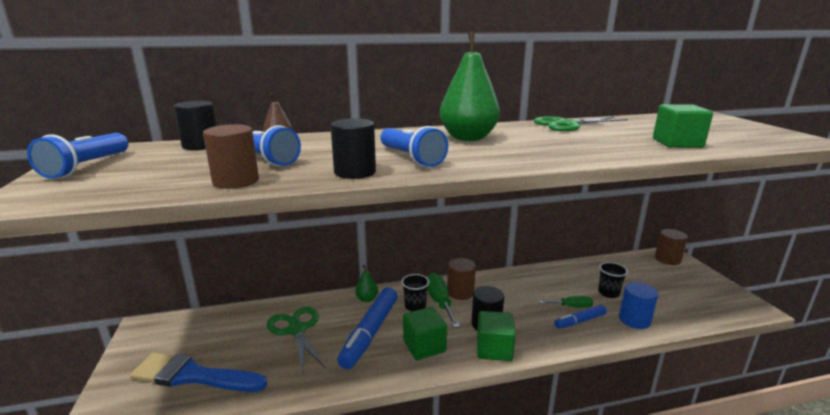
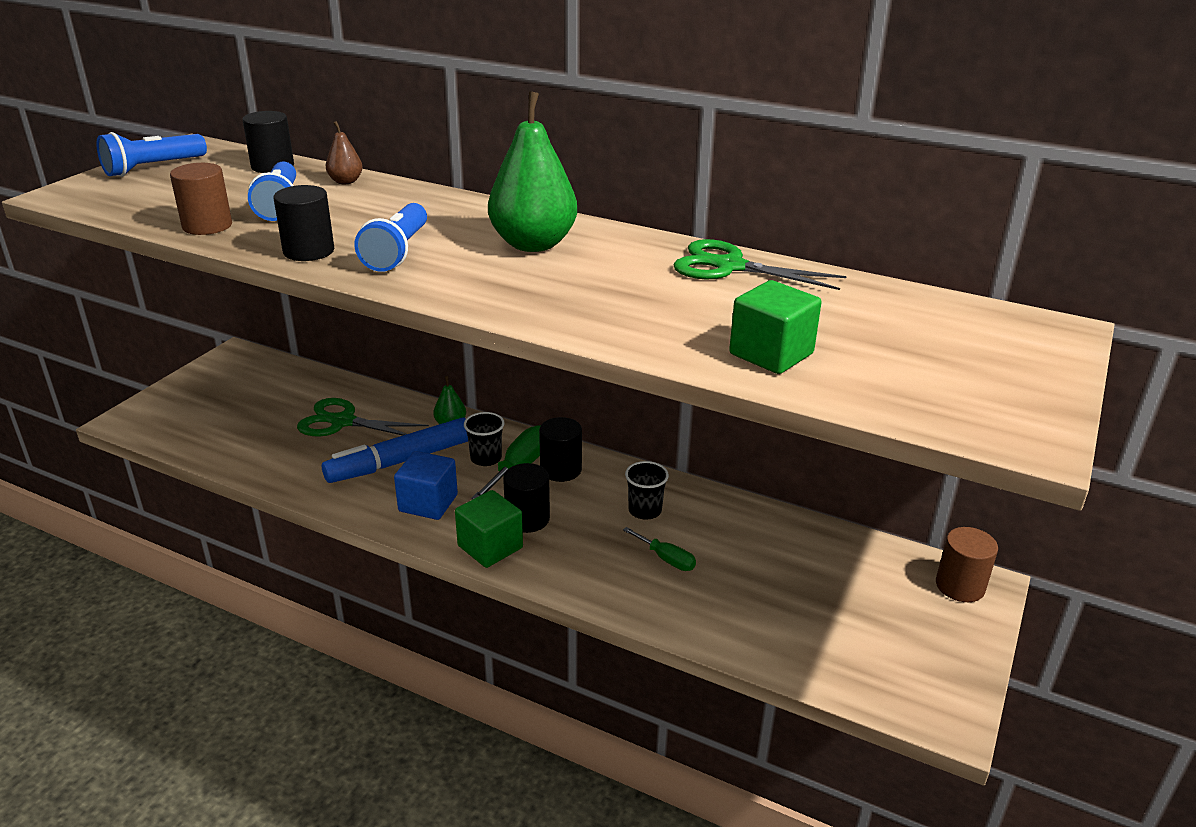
camera: 40 degrees right, 10 degrees up
blue brush [130,353,267,392] -> none
green scissors [267,307,326,372] -> green scissors turned 90 degrees counterclockwise [297,398,429,436]
green cube [403,307,447,360] -> blue cube [394,451,458,520]
brown cylinder [447,258,476,300] -> black cylinder [539,417,582,482]
blue marker [554,305,607,329] -> none
black cup [598,262,628,298] -> black cup moved to [625,461,669,520]
blue cylinder [619,282,658,329] -> none

